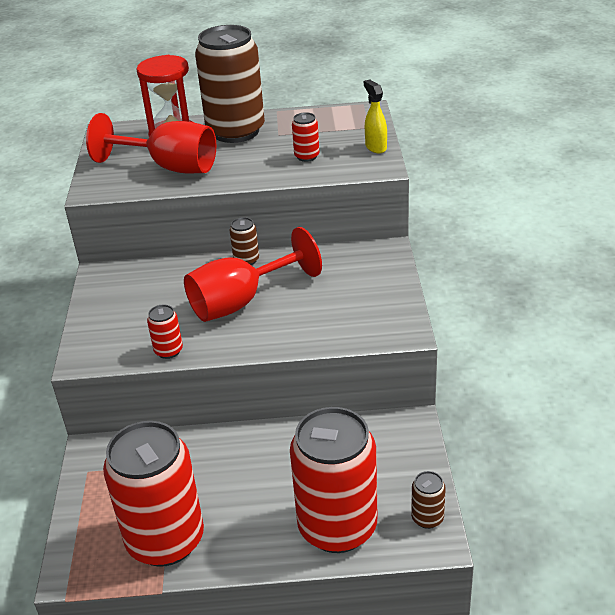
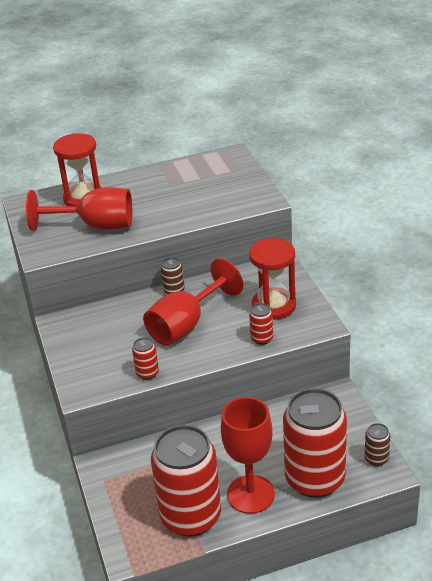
camera: 15 degrees left, 0 degrees up
brown can [195,25,265,143] -> none
red can [292,112,320,162] -> red can moved to [249,303,273,345]
yellow spray bottle [364,79,387,153] -> none
none -> red goblet [221,397,275,514]
none -> red hourglass [249,238,296,320]

